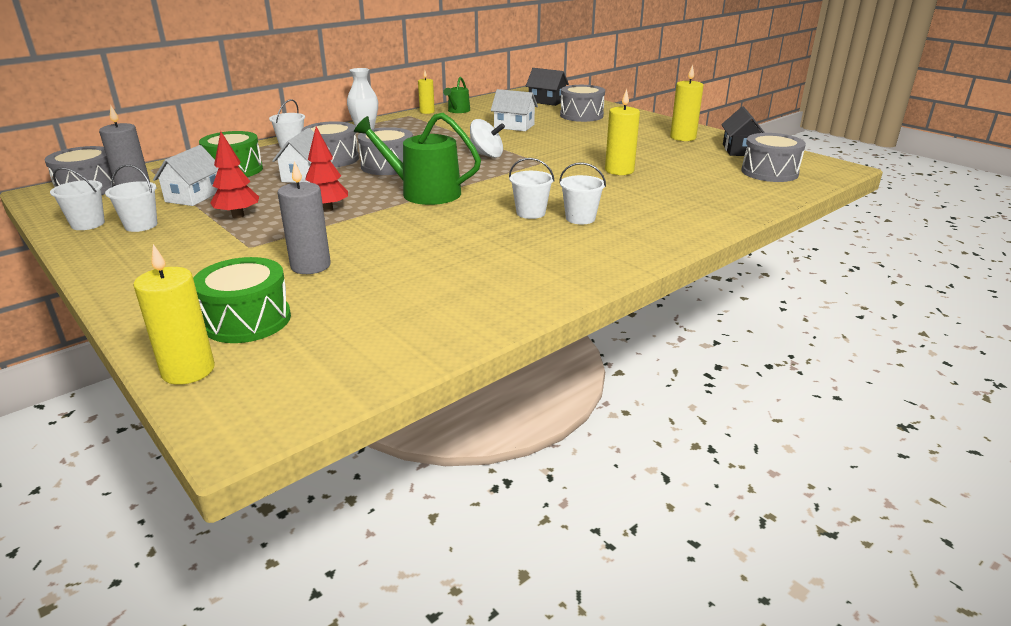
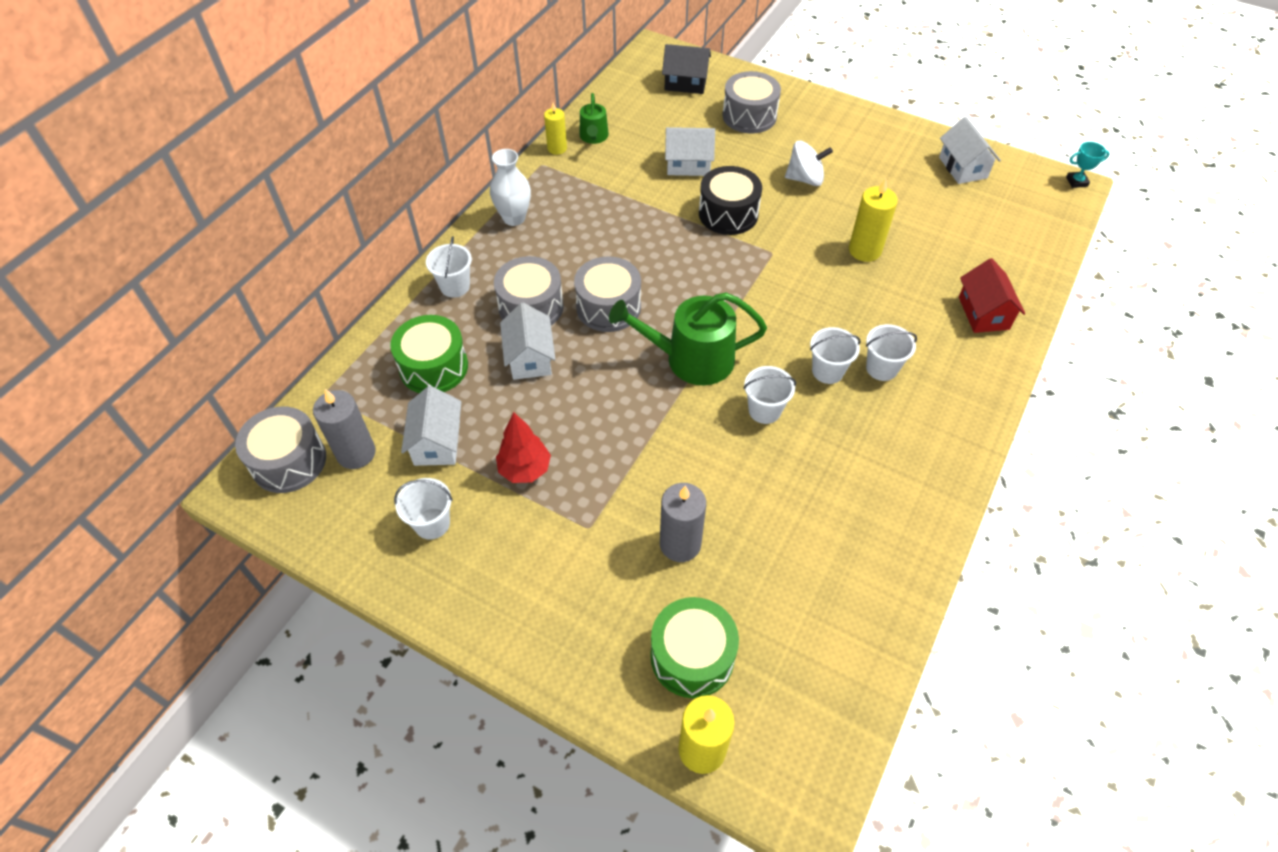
camera: 20 degrees left, 25 degrees up
white bucket [50,167,105,230] -> white bucket moved to [744,366,796,424]
red tree [305,126,348,212] -> none
white spinning top [470,119,505,158] -> white spinning top moved to [785,141,833,186]
yellow candle [670,65,703,141] -> none
black house [721,106,765,156] -> white house [939,117,1001,184]
grey drum [741,133,806,182] -> none
none -> black drum [699,166,762,235]
none -> red house [959,258,1025,333]
none -> turquoise trophy [1066,142,1110,188]

